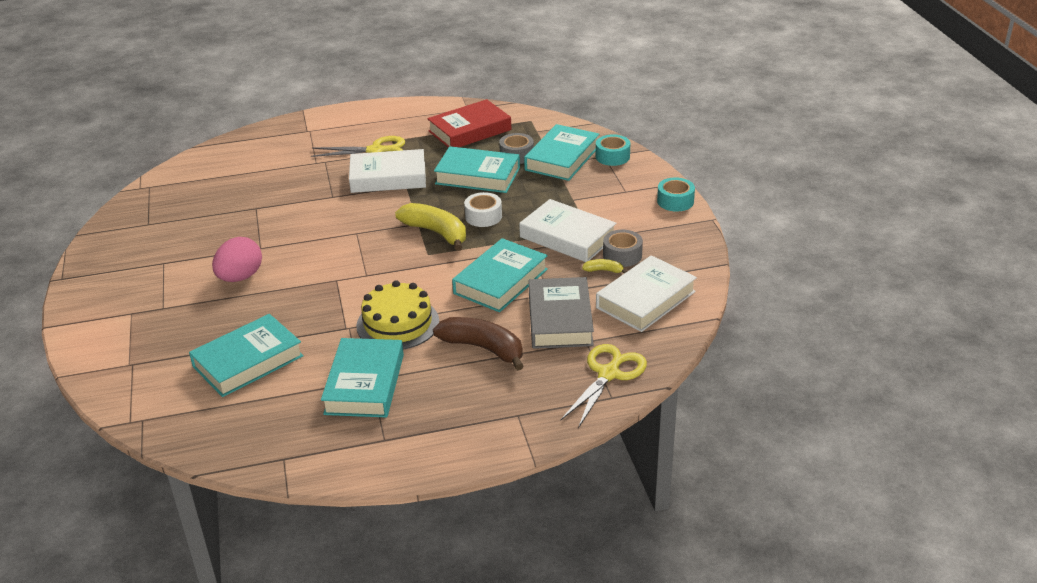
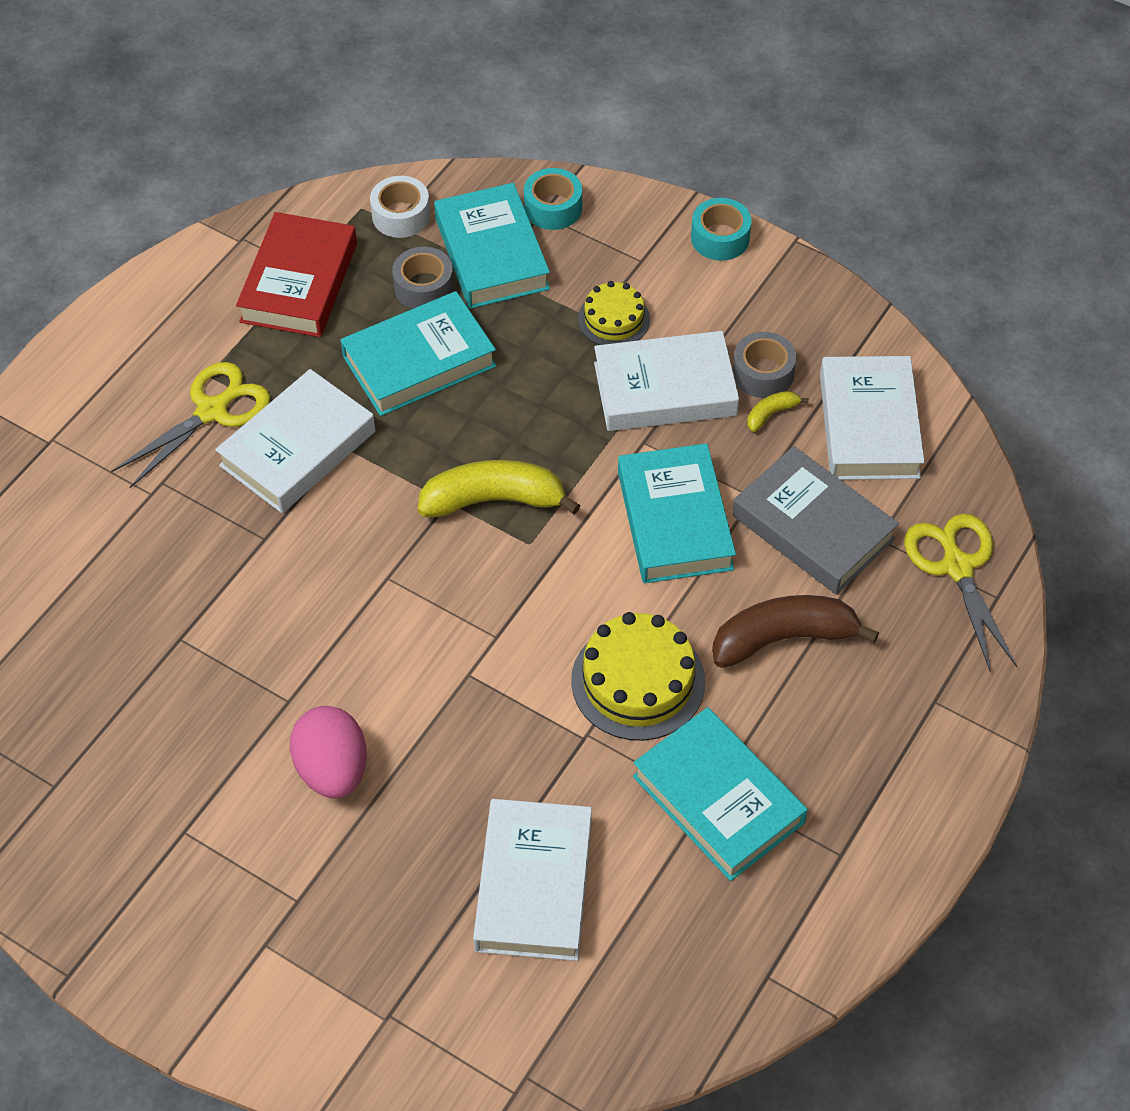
camera: 45 degrees left, 20 degrees up
turquoise book [189,314,304,397] -> white book [473,799,592,961]
white tape [464,192,502,227] -> white tape moved to [370,176,430,238]
none -> yellow cake [578,281,650,345]

